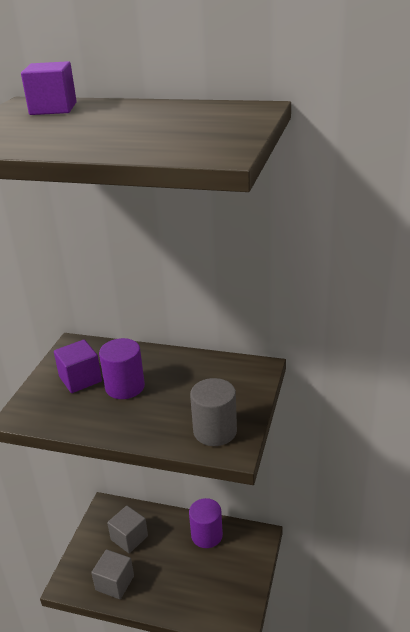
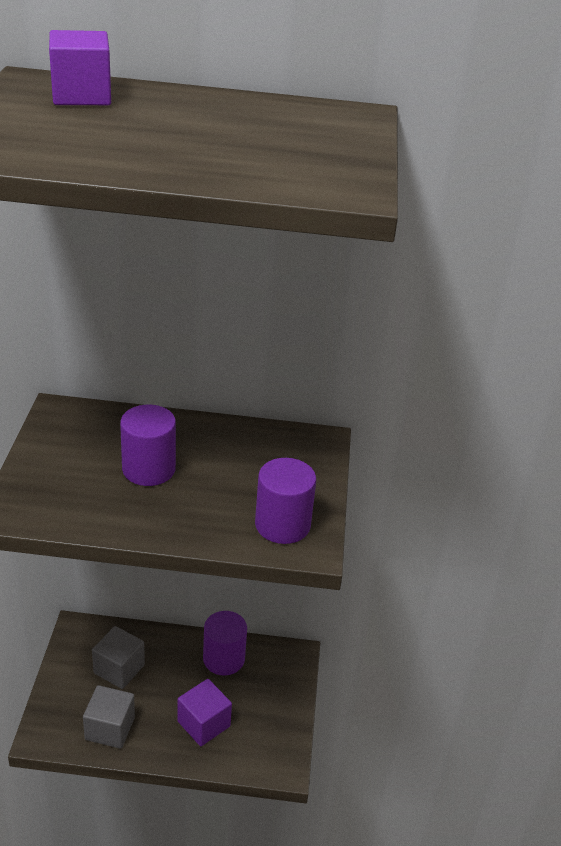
camera: 15 degrees left, 5 degrees up
purple cube [54,340,102,393] -> purple cube moved to [177,679,232,746]
grey cylinder [190,378,237,446] -> purple cylinder [255,458,316,544]

